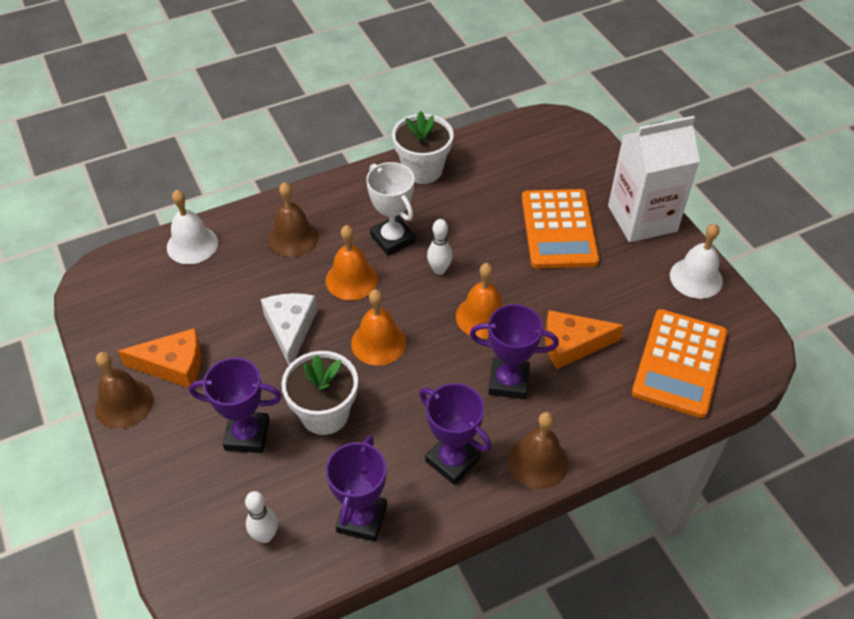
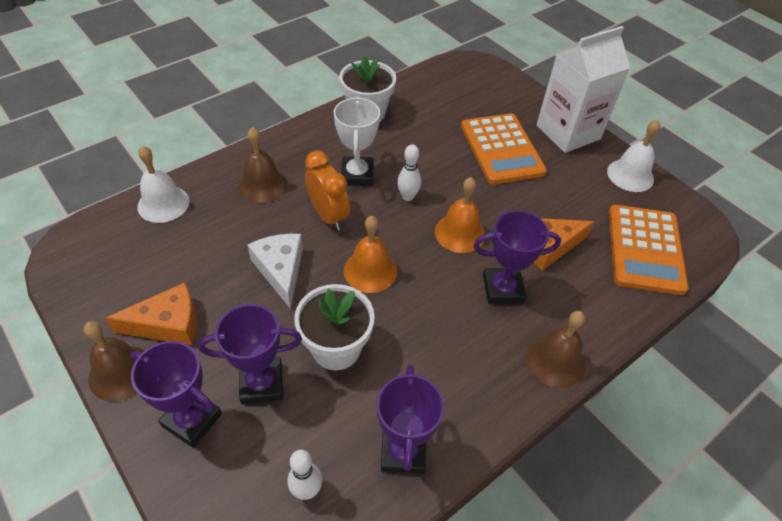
camera: 15 degrees left, 0 degrees up
orange bell [325,225,378,300] -> orange clock [305,150,350,231]
white trophy [366,162,415,256] -> white trophy turned 45 degrees clockwise [334,97,380,186]
purple trophy [419,383,492,485] -> purple trophy moved to [130,341,222,448]

